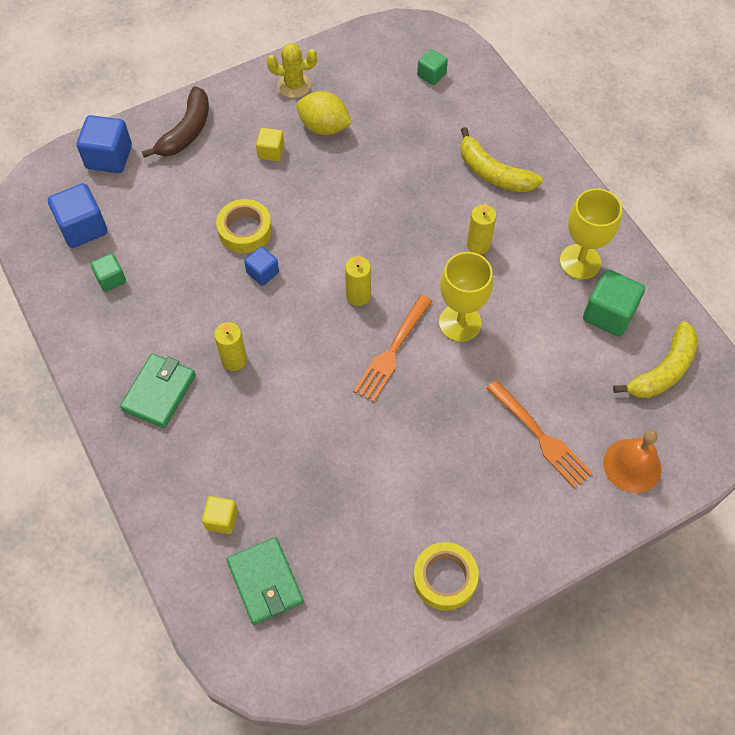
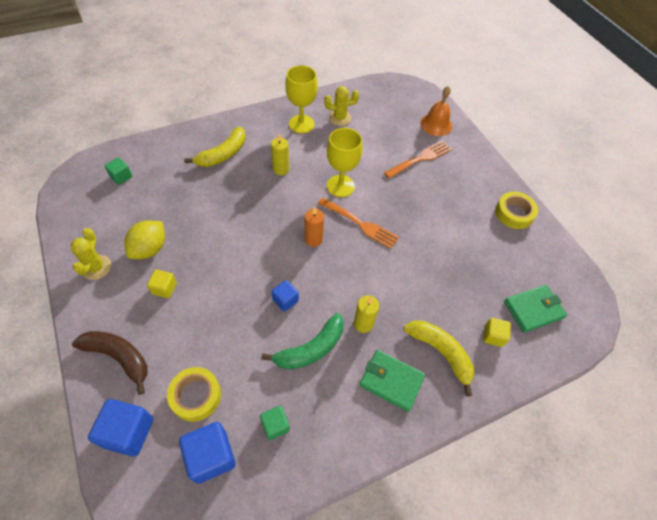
camera: 90 degrees left, 5 degrees down
yellow tape [216,199,272,253] -> yellow tape moved to [167,367,221,422]
yellow candle [345,255,371,306] -> orange candle [305,207,324,247]
green cube [583,269,645,336] -> yellow cactus [324,86,359,126]
yellow banana [613,321,698,398] -> yellow banana moved to [404,320,474,396]
none -> green banana [261,313,344,369]

